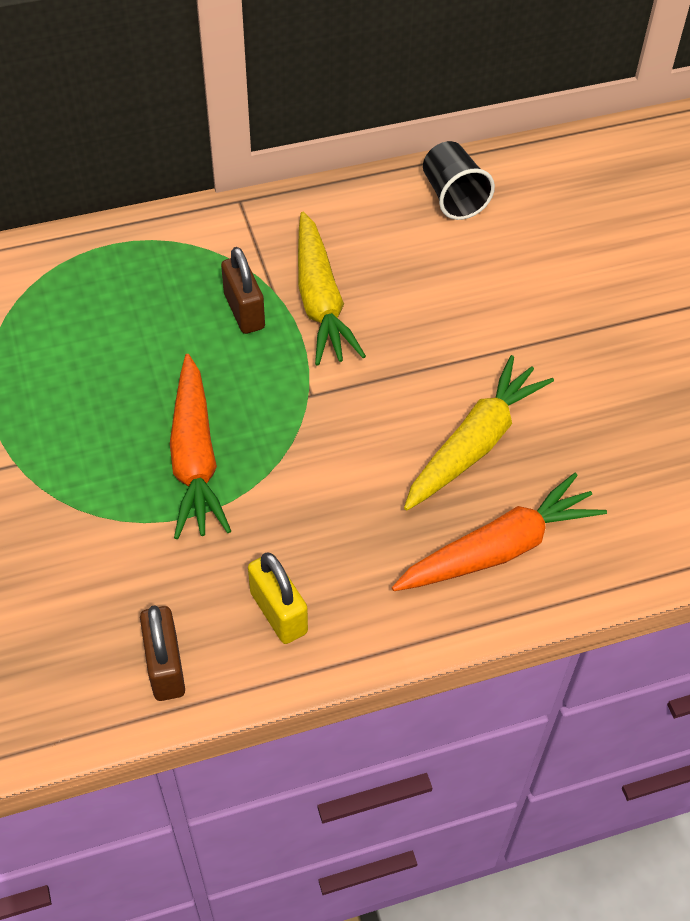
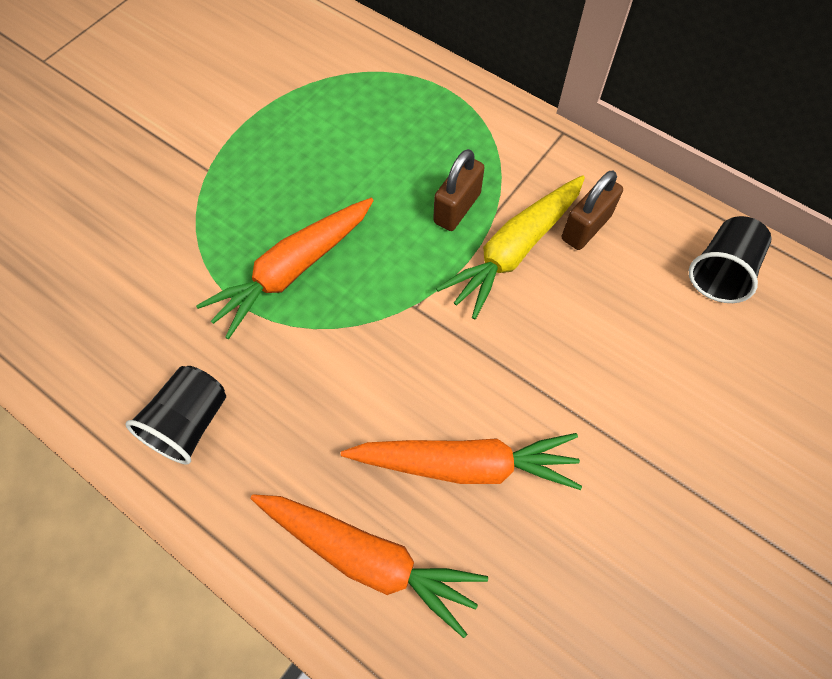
camera: 55 degrees right, 10 degrees up
brown padlock [140,606,185,701] -> brown padlock moved to [562,171,623,250]
yellow padlock [248,553,308,644] -> black cup [125,366,226,464]
yellow carrot [404,355,554,511] -> orange carrot [341,433,582,490]

